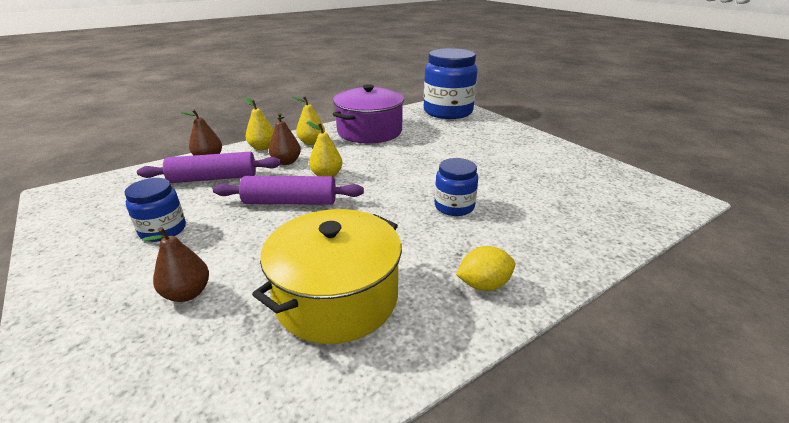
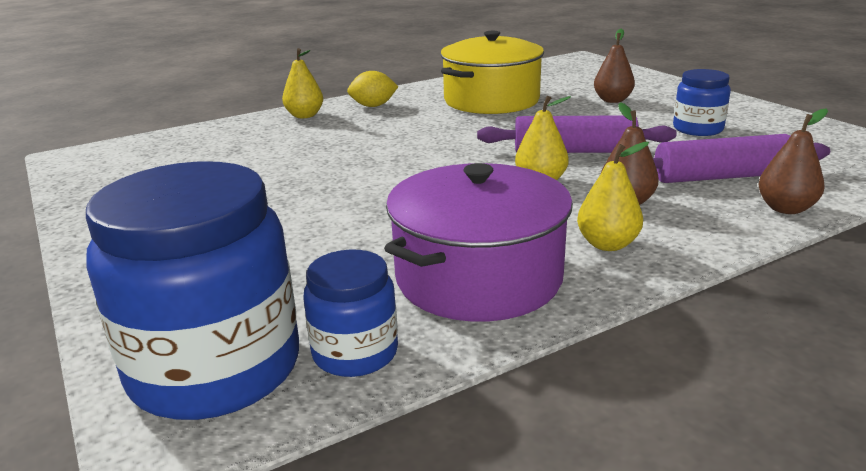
camera: 175 degrees left, 5 degrees down
yellow pear [245,97,274,150] -> yellow pear moved to [282,48,323,118]
blue jar [435,158,478,216] -> blue jar moved to [303,249,398,377]

